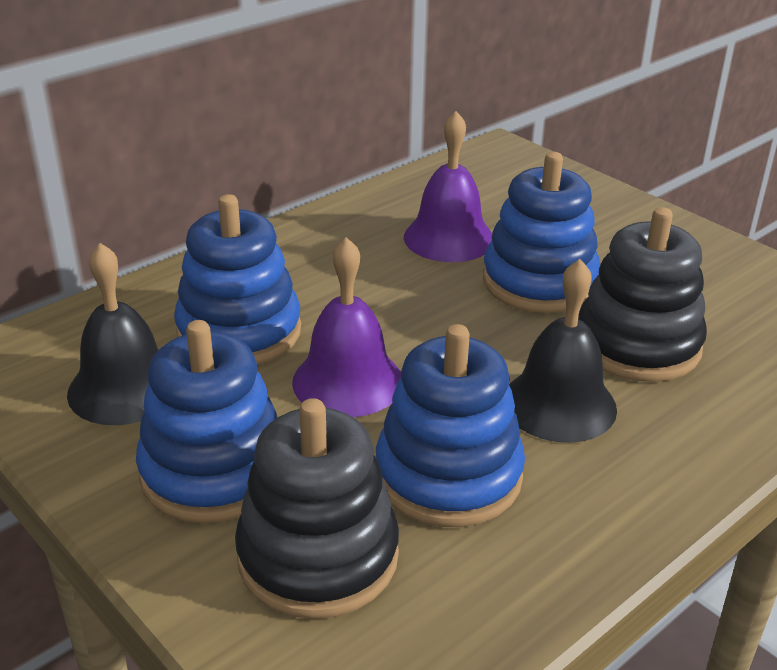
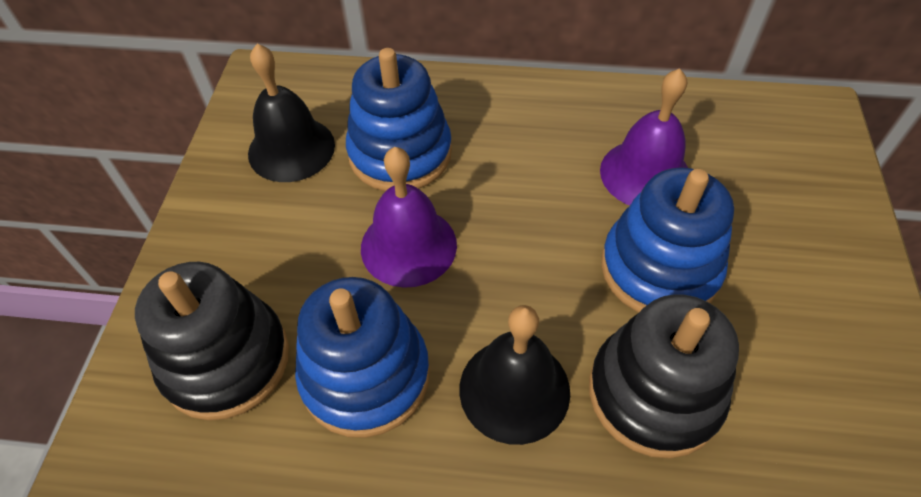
camera: 50 degrees right, 20 degrees up
blue stacking toy [136,320,277,523] -> none

